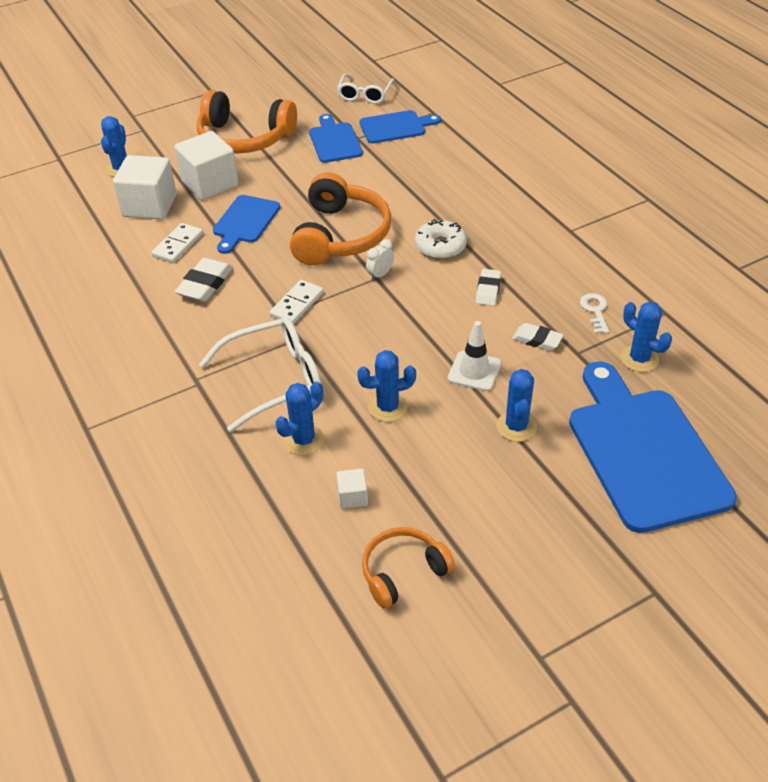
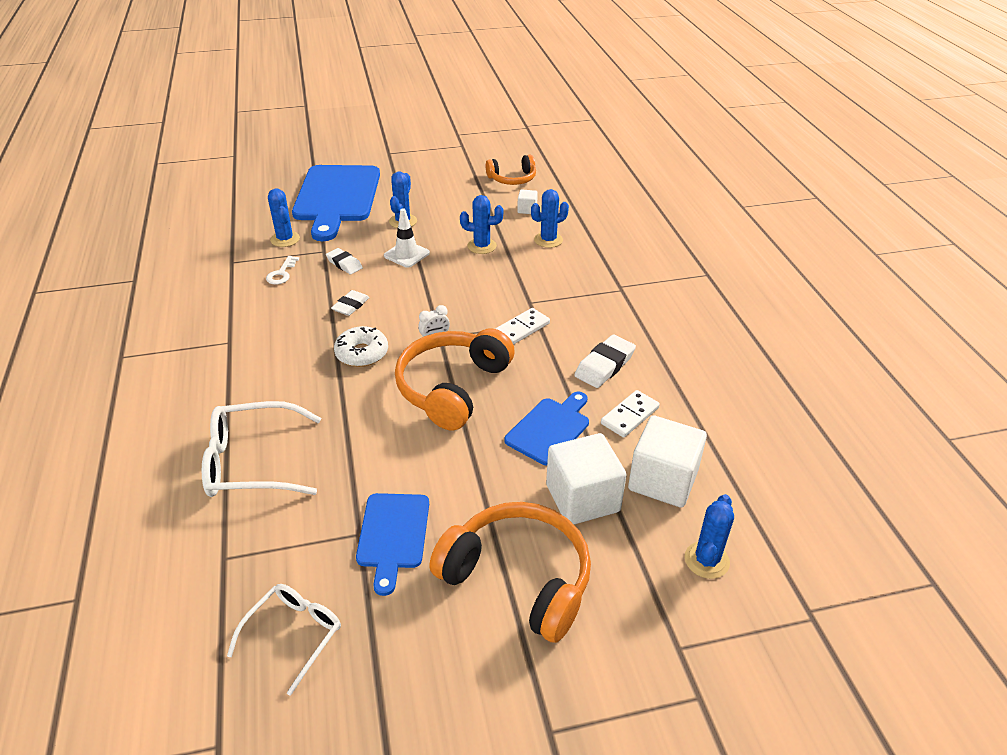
camera: 165 degrees left, 5 degrees down
white glasses [199,317,322,432] -> white glasses moved to [202,401,321,497]
blue cutting board [359,110,441,144] -> none

